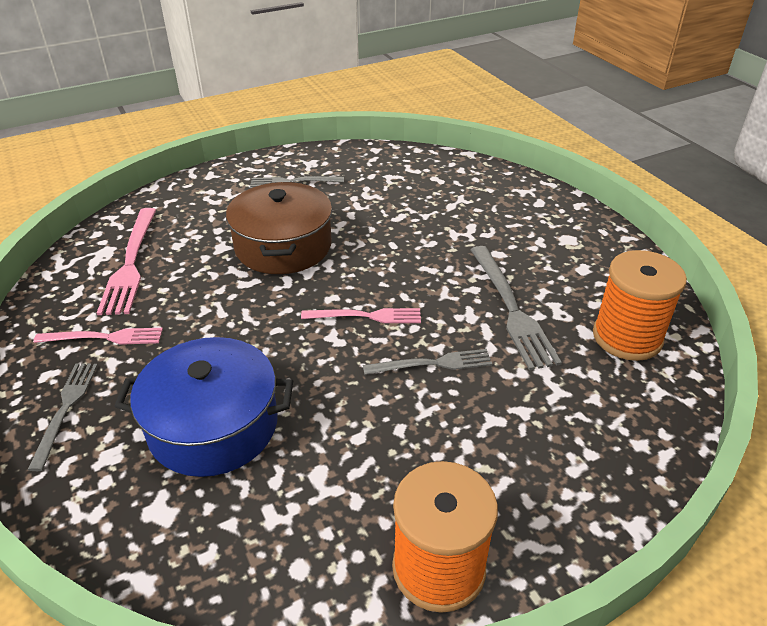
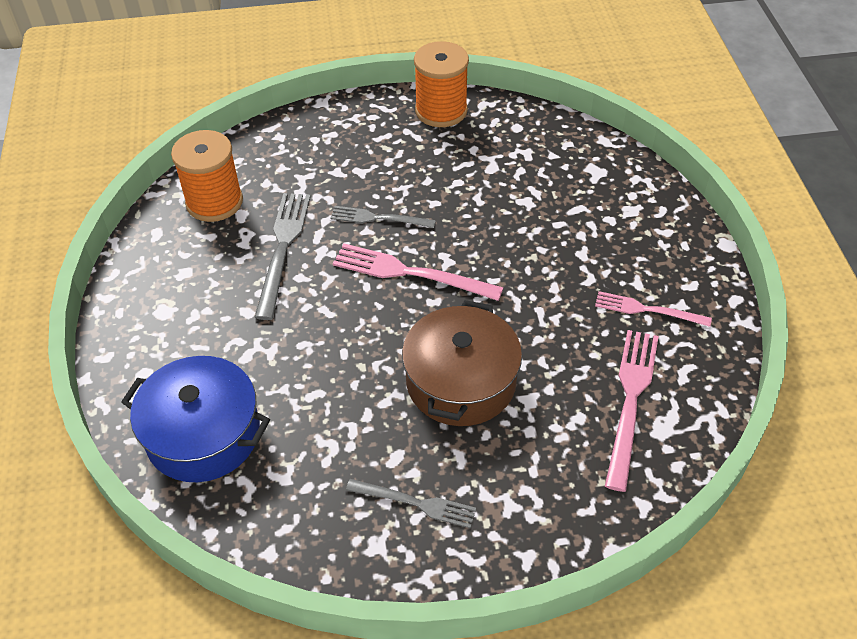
camera: 160 degrees left, 10 degrees up
grey fork [28,363,98,471] -> none
blue pot [115,337,293,477] -> blue pot moved to [121,356,270,482]
pink fork [301,308,421,323] -> pink fork [333,243,504,301], size x1.57

